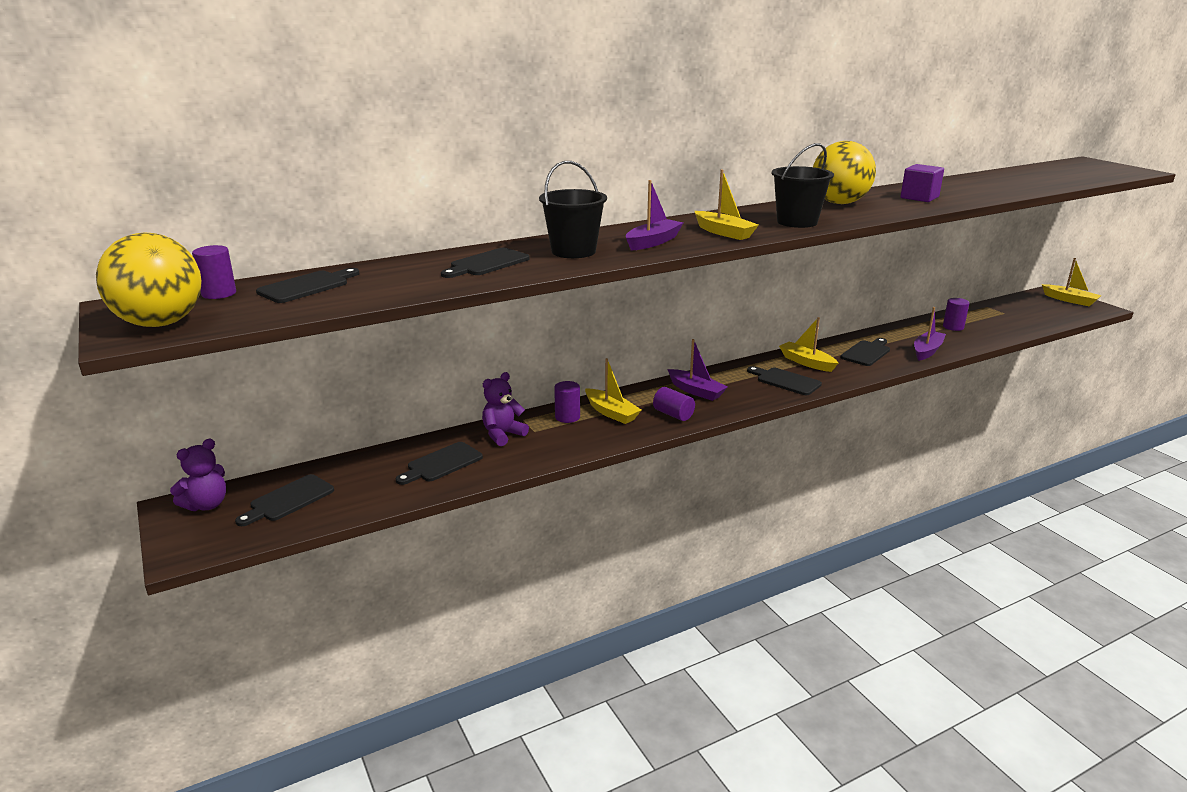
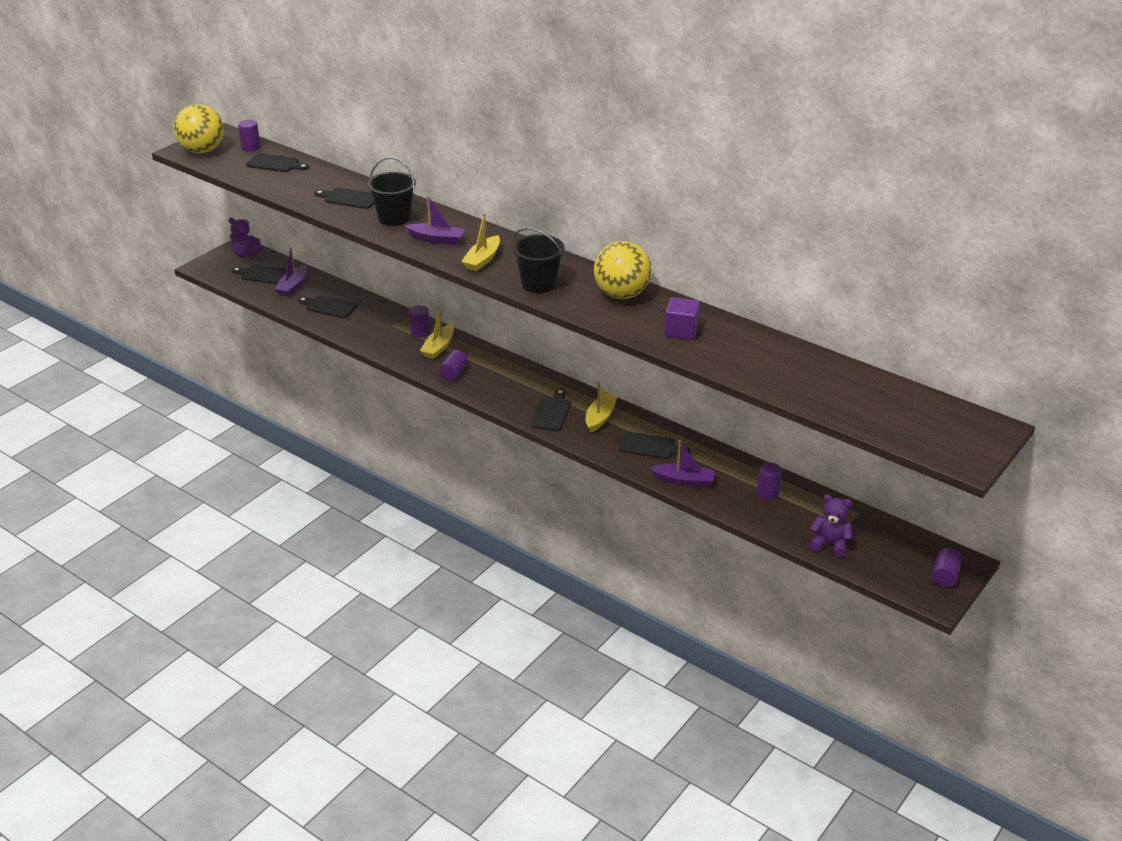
camera: 65 degrees right, 10 degrees up
purple teddy bear [482,372,529,446] -> purple teddy bear moved to [809,494,853,557]
purple boat [667,339,728,401] -> purple boat moved to [275,247,307,296]
yellow boat [1042,258,1101,306] -> purple cylinder [932,548,962,587]

